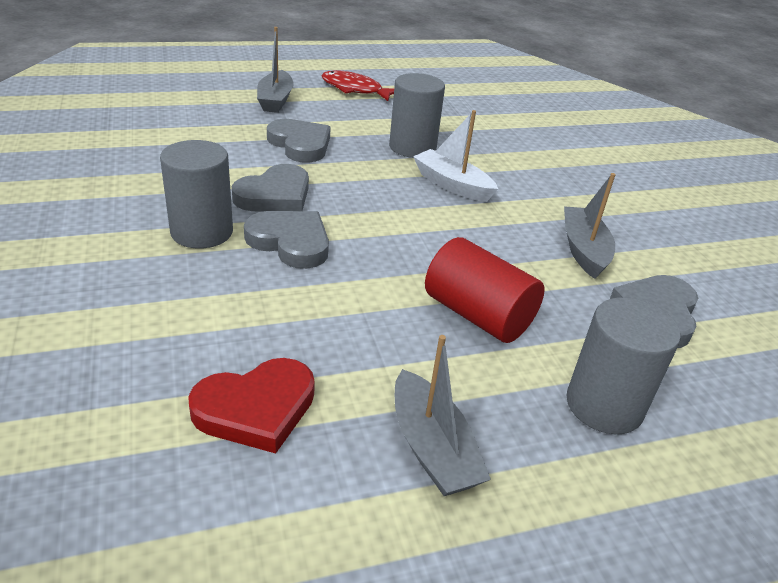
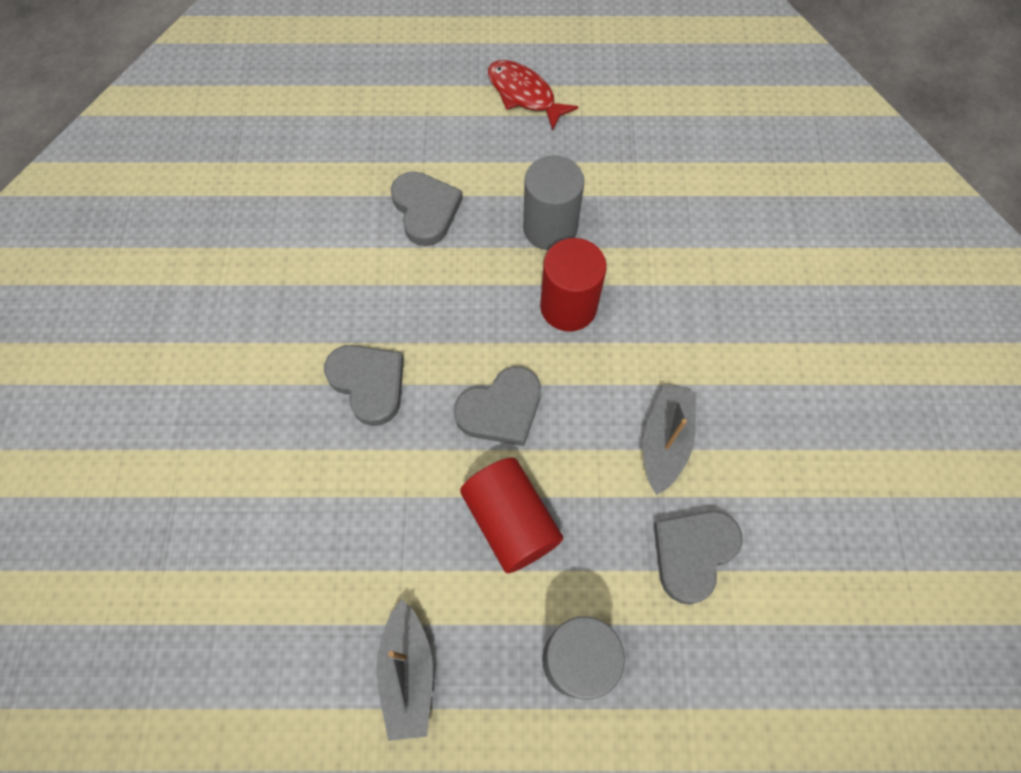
camera: 20 degrees right, 30 degrees up
grey cylinder [160,140,233,249] -> none
red heart [188,358,315,454] -> none
grey heart [232,164,309,211] -> grey heart moved to [454,366,541,446]
grey boat [257,27,294,113] -> none
white boat [413,110,498,202] -> red cylinder [540,238,607,332]

